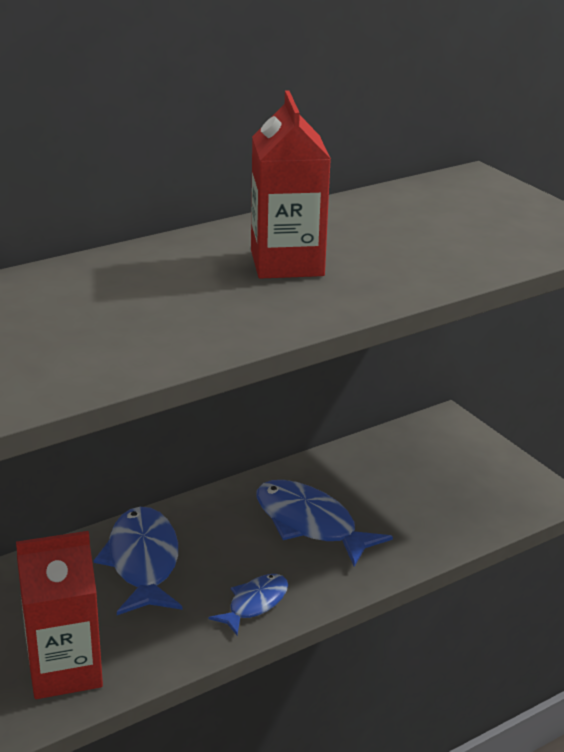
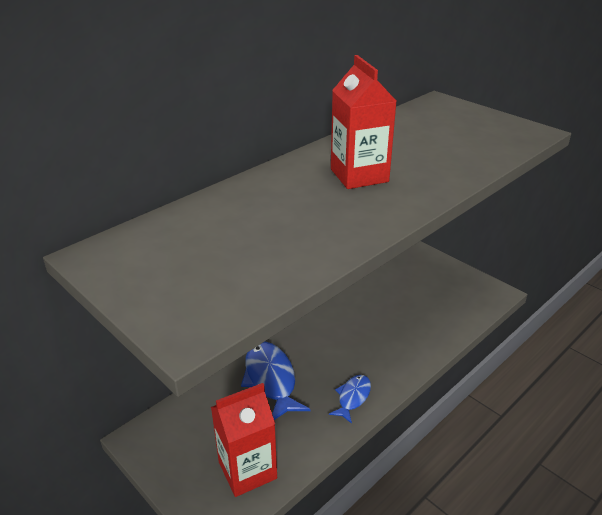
camera: 10 degrees left, 5 degrees up
blue fish [256,480,393,567] -> none

